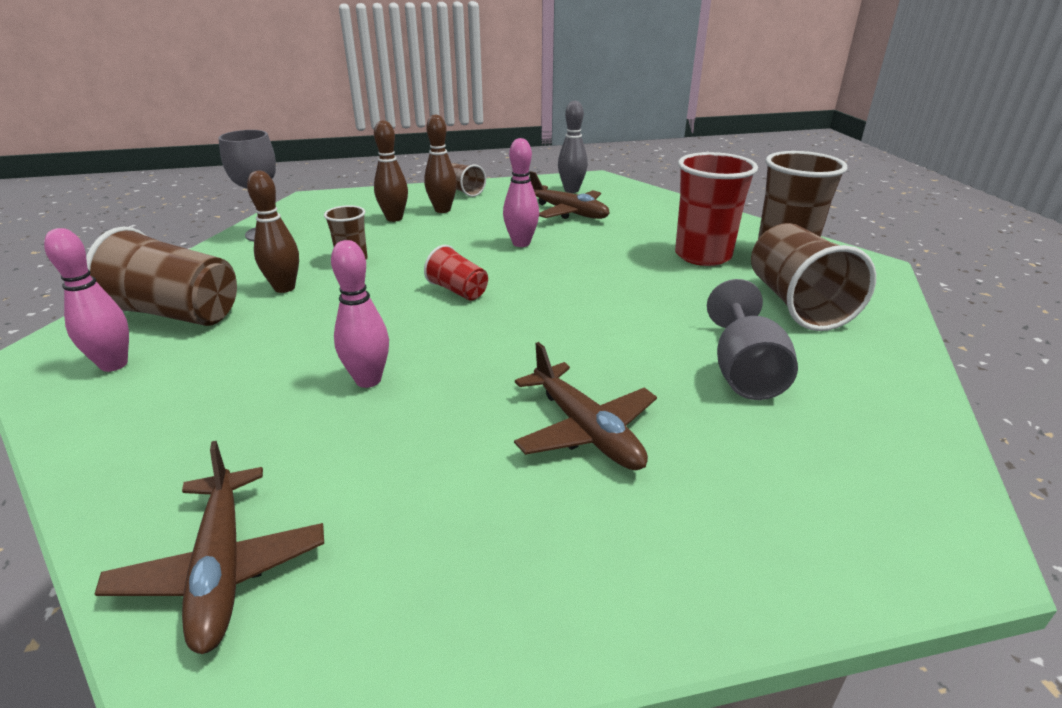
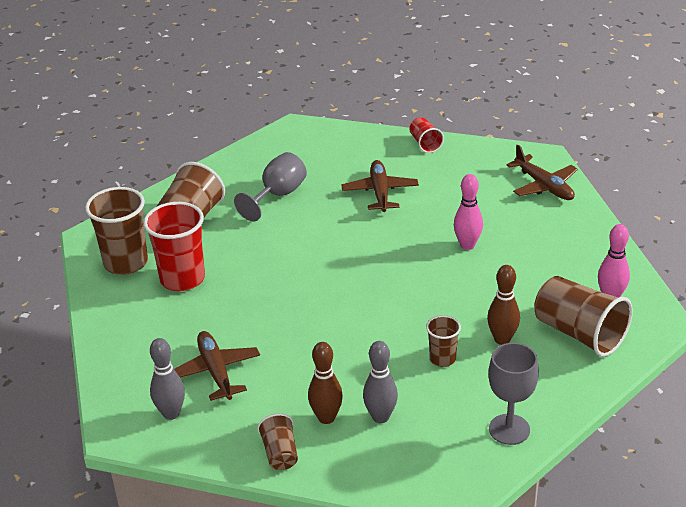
camera: 150 degrees left, 5 degrees up
brown plane [95,441,324,654] -> brown plane turned 135 degrees clockwise [506,144,578,200]
brown bowling pin [374,120,408,222] -> grey bowling pin [363,341,398,423]
red cup [424,245,488,301] -> red cup moved to [409,117,444,153]
pink bowling pin [503,138,539,247] -> none

